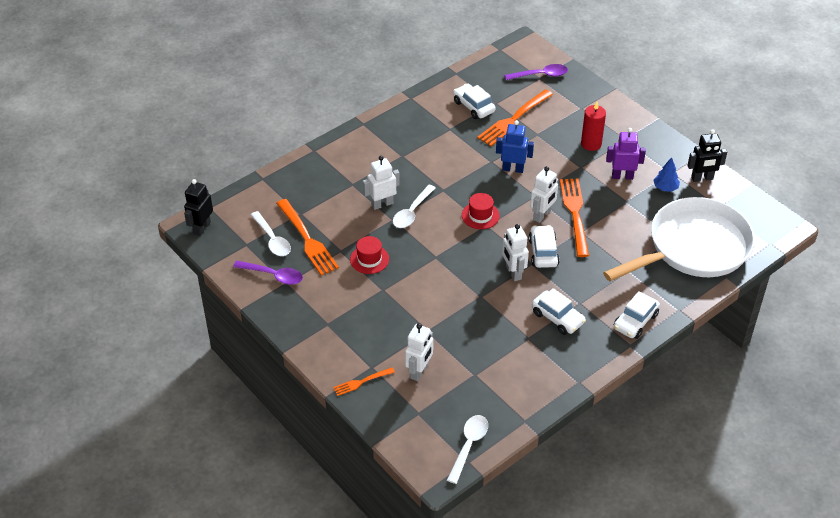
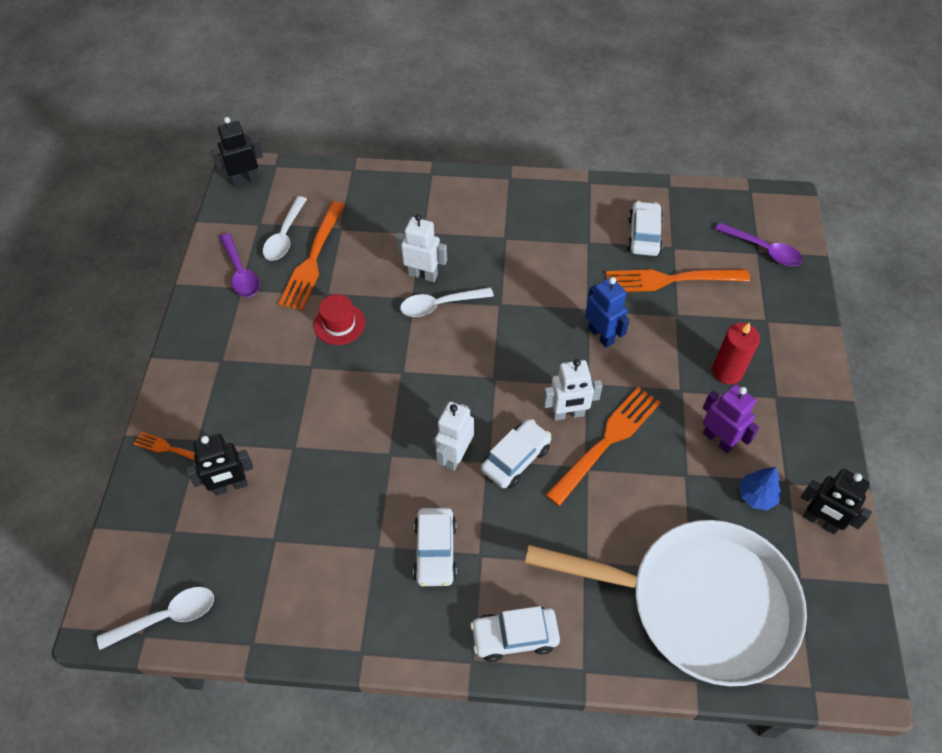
camera: 45 degrees right, 10 degrees up
white robot [405,323,433,381] -> black robot [186,434,253,496]
red hat [462,193,500,229] -> none

